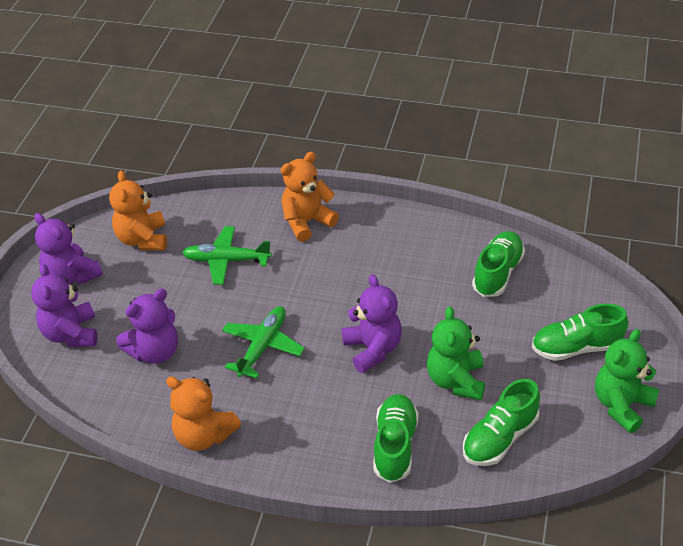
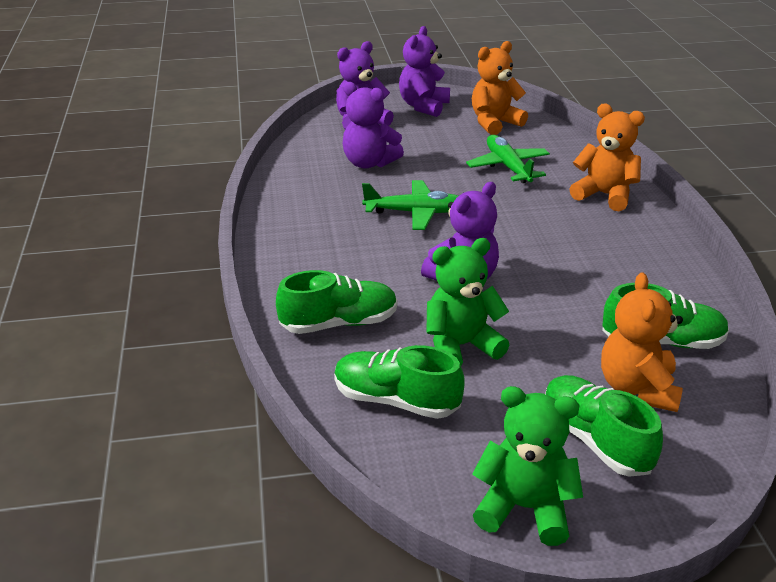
camera: 65 degrees right, 10 degrees down
orange teddy bear [166,376,241,451] -> orange teddy bear moved to [601,273,683,412]

